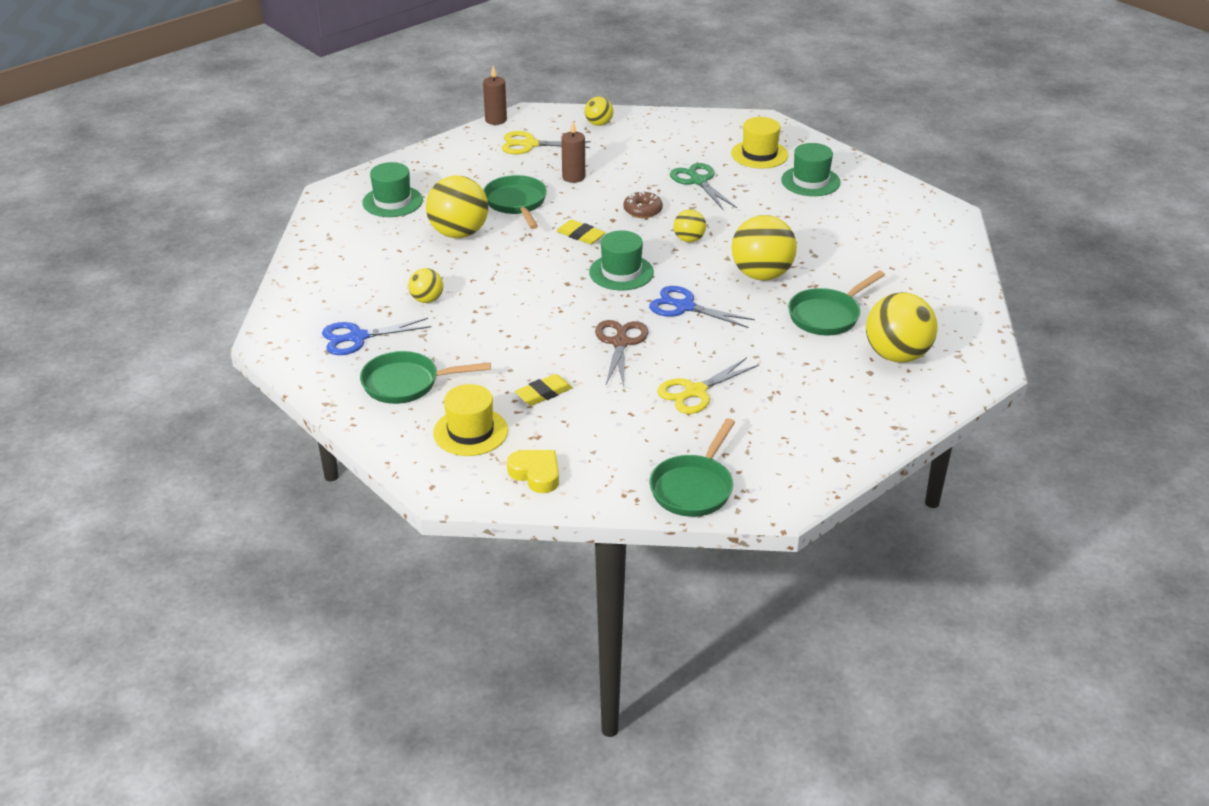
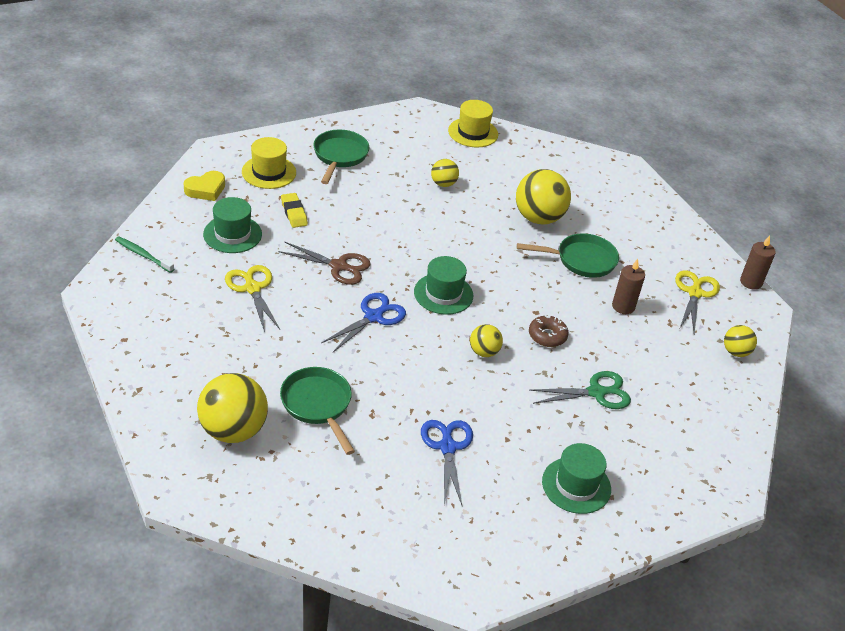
camera: 100 degrees right, 5 degrees up
blue scissors [322,318,432,355] -> blue scissors moved to [421,420,473,505]
green hat [362,162,423,217] -> green hat moved to [203,197,262,253]
yellow eraser [557,220,605,244] -> none
green pan [650,418,735,517] -> green toothbrush [115,236,174,273]
yellow hat [731,117,788,169] -> yellow hat moved to [448,100,498,148]
yellow ball [732,215,797,280] -> none

